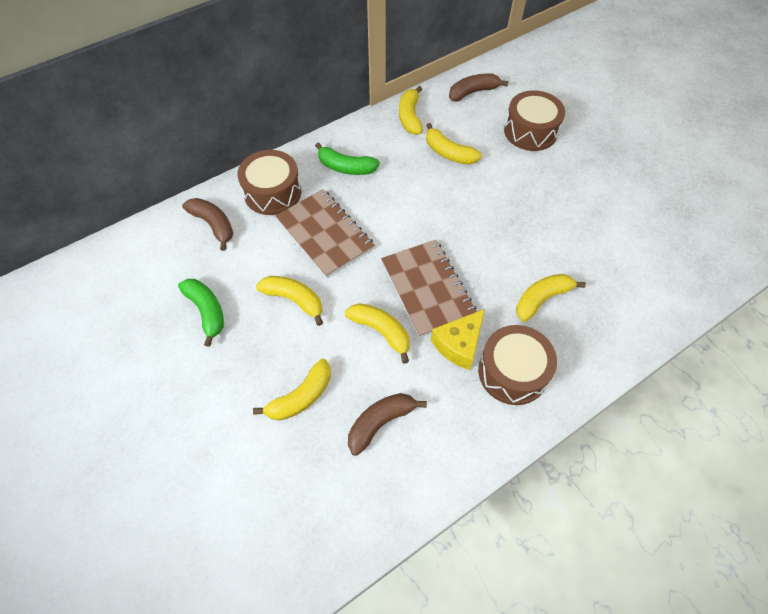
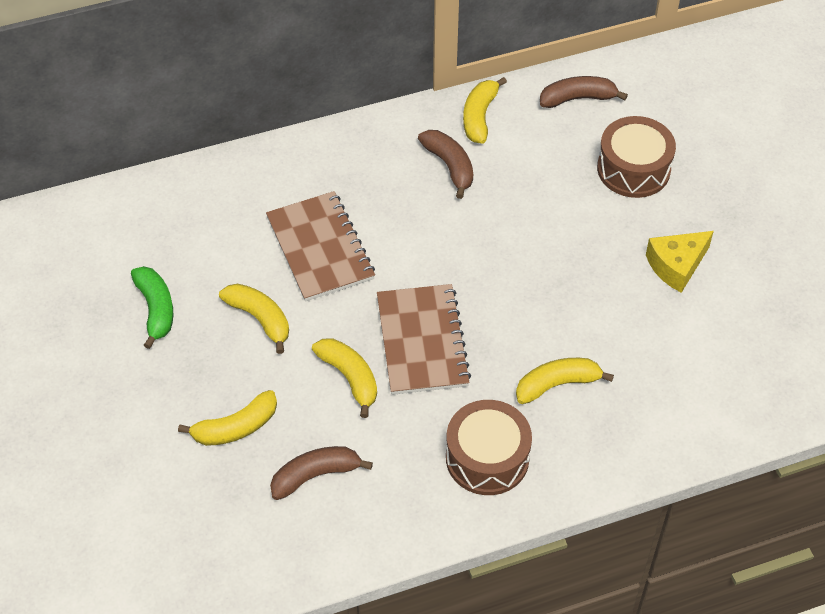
camera: 15 degrees right, 5 degrees down
brown banana [182,198,233,251] -> brown banana moved to [418,130,473,199]
brown drum [237,150,301,215] -> none
green banana [315,142,380,175] -> none
yellow banana [426,123,482,165] -> none
yellow cheese [431,309,485,370] -> yellow cheese moved to [646,231,714,293]

